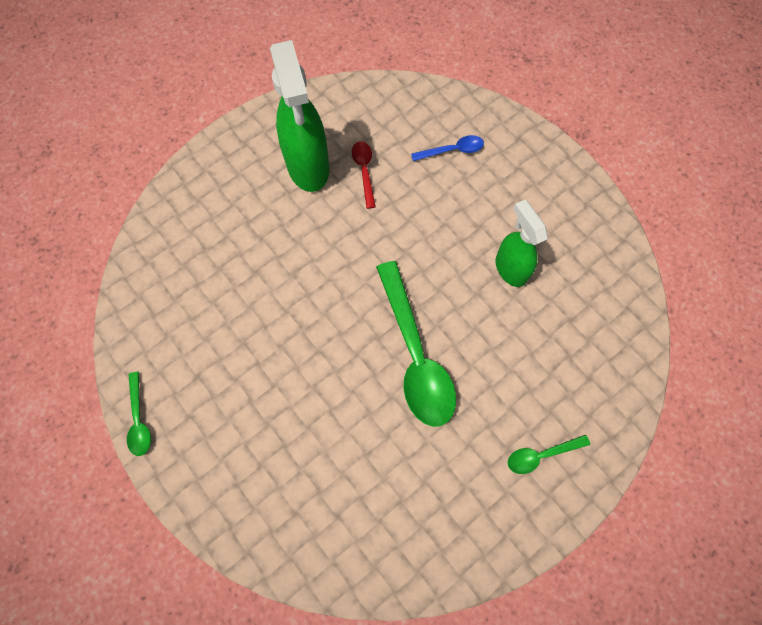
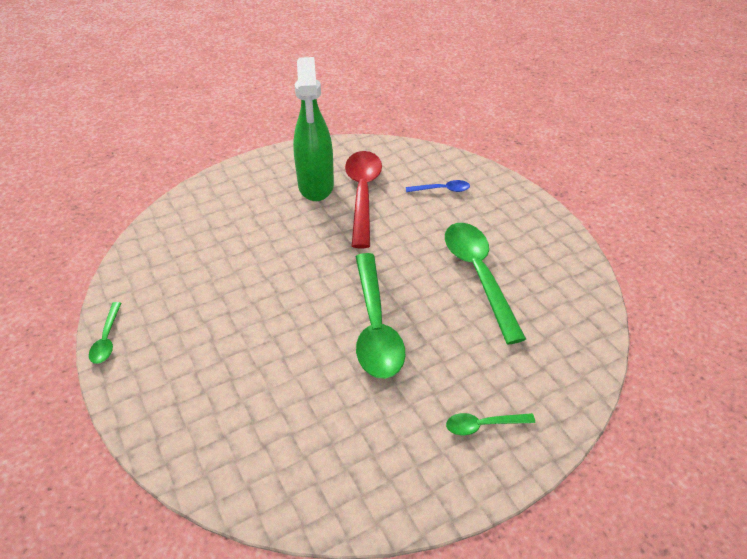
camera: 10 degrees right, 25 degrees down
red spoon [352,141,376,209] -> red spoon [345,151,382,248], size x2.13
green spray bottle [495,200,548,287] -> green spoon [445,223,526,344]

